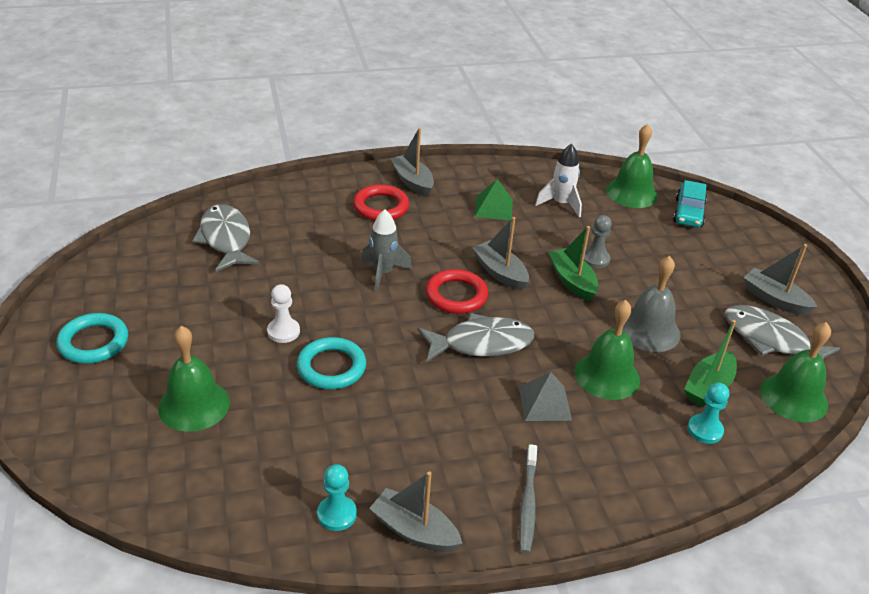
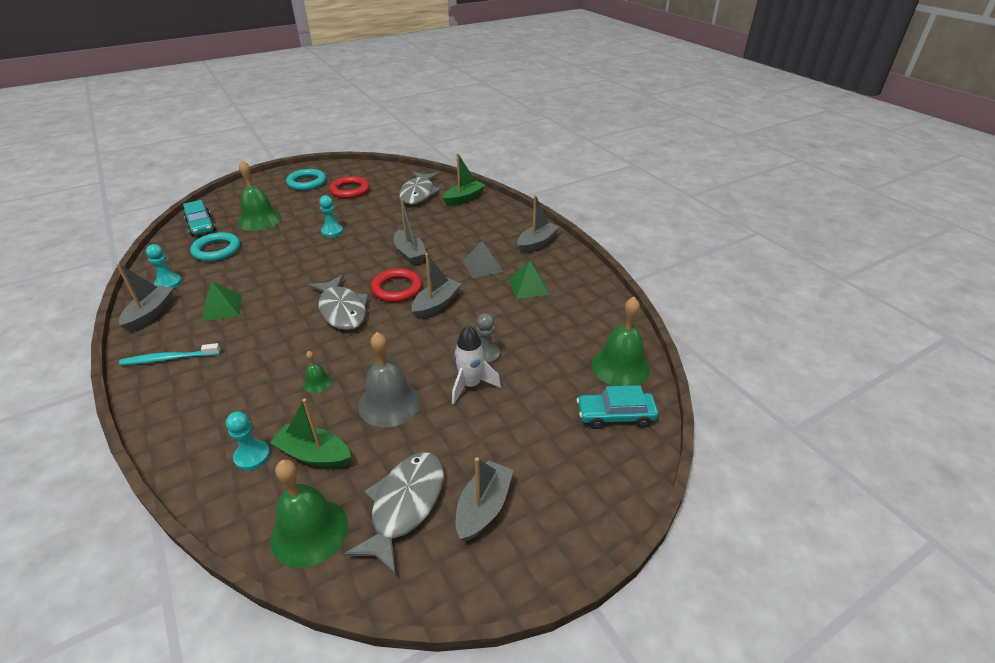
camera: 75 degrees right, 0 degrees up
grey fish [192,204,259,272] -> grey fish turned 135 degrees clockwise [399,172,441,205]
white pawn [267,284,300,343] -> turquoise pawn [319,195,343,237]
turquoise ring [297,337,366,389] -> turquoise ring moved to [190,232,240,261]
red ring [353,184,409,221] -> red ring moved to [329,176,370,199]
grey rocket [361,209,412,292] -> grey boat [394,199,427,265]
grey pyramid [519,372,572,421] -> grey pyramid moved to [462,241,503,278]
grey toothbrush [519,444,537,554] -> turquoise toothbrush [119,343,221,365]
white rocket [535,144,582,217] -> white rocket moved to [452,325,501,404]
green boat [548,226,598,301] -> green boat moved to [442,153,486,206]
green bell [575,300,640,400] -> green bell [303,351,332,393], size x0.48
none -> turquoise car [183,200,216,236]
none -> green pyramid [201,281,242,322]

